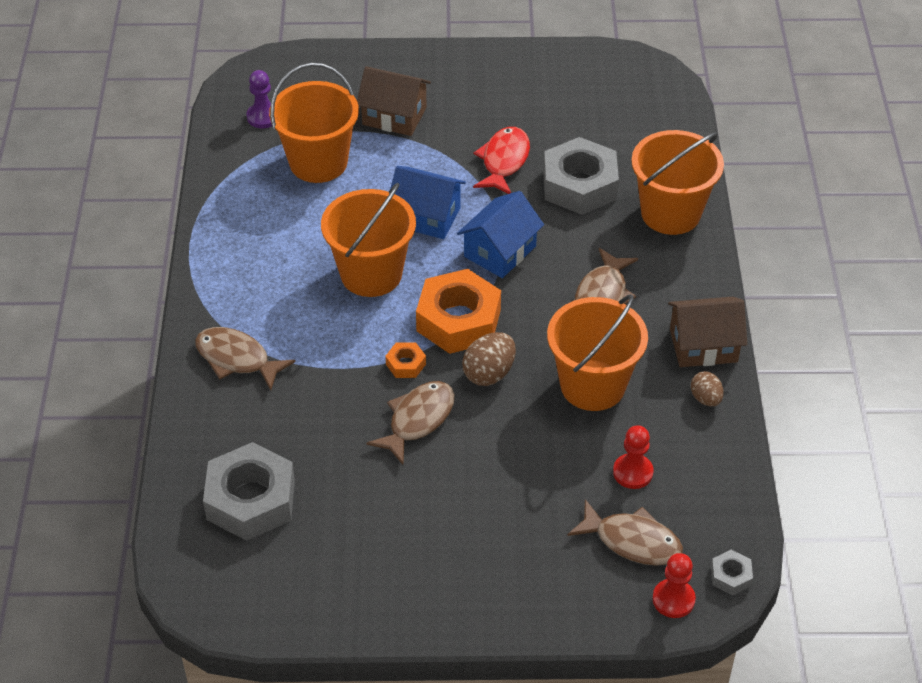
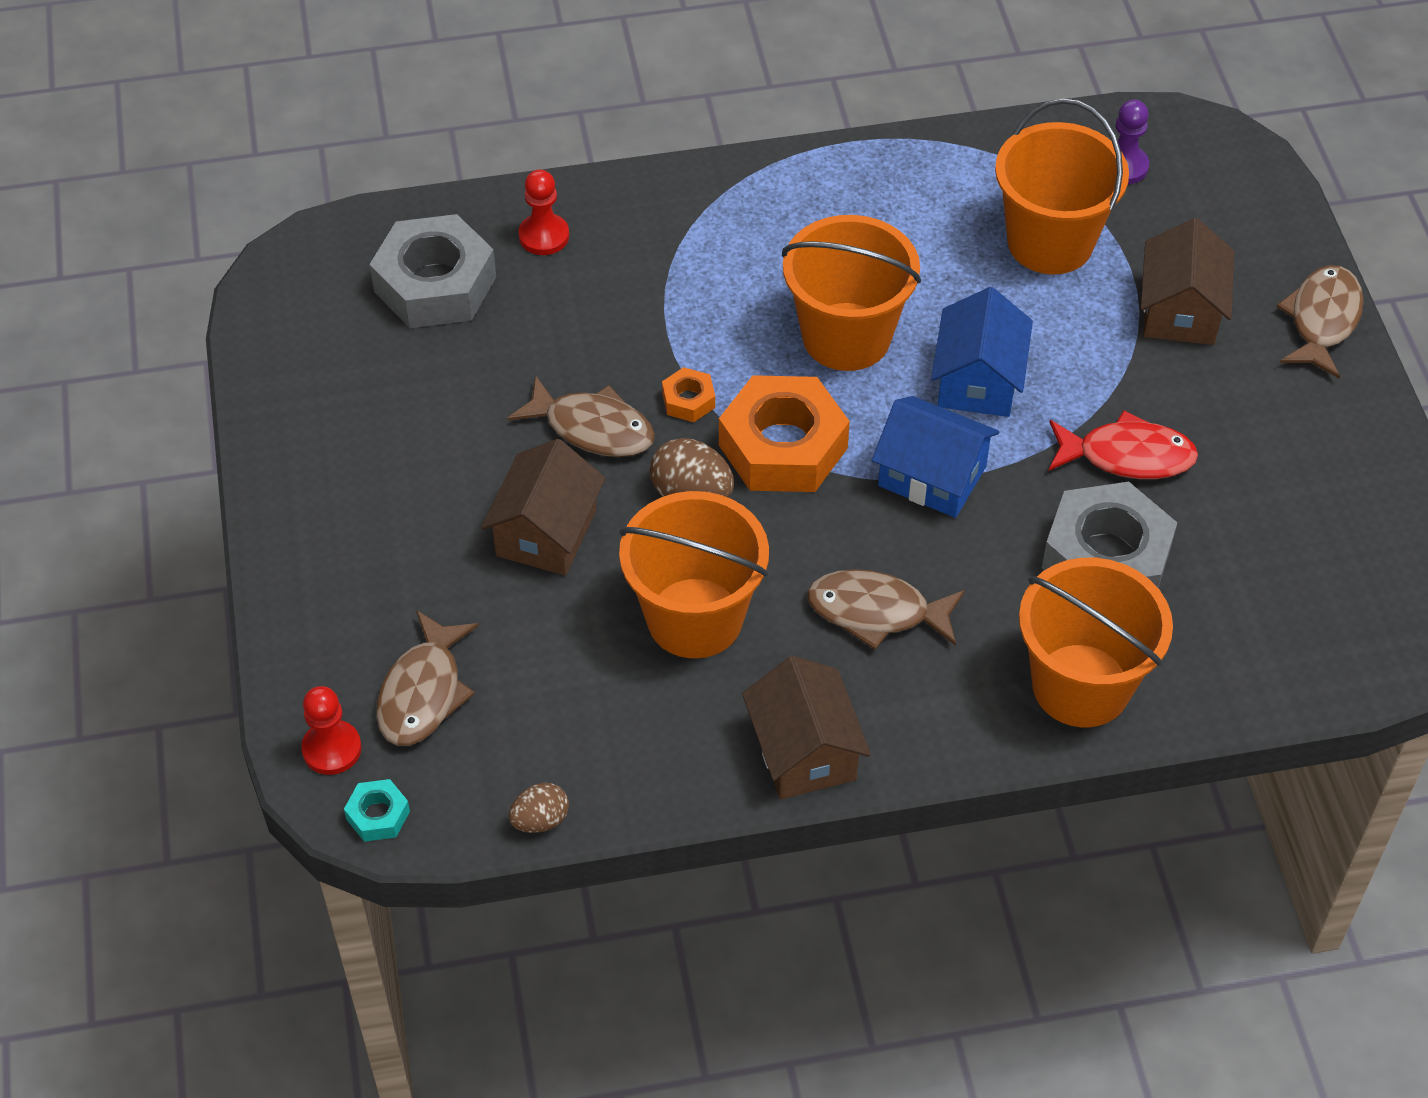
camera: 80 degrees right, 5 degrees up
brown fish [195,327,296,390] -> brown fish moved to [1277,265,1364,378]
red pawn [613,425,653,489] -> red pawn moved to [518,169,569,255]
brown egg [691,371,724,406] -> brown egg moved to [509,783,569,833]
grey nut [711,550,753,595] -> turquoise nut [344,779,410,842]
none -> brown house [481,439,606,575]

